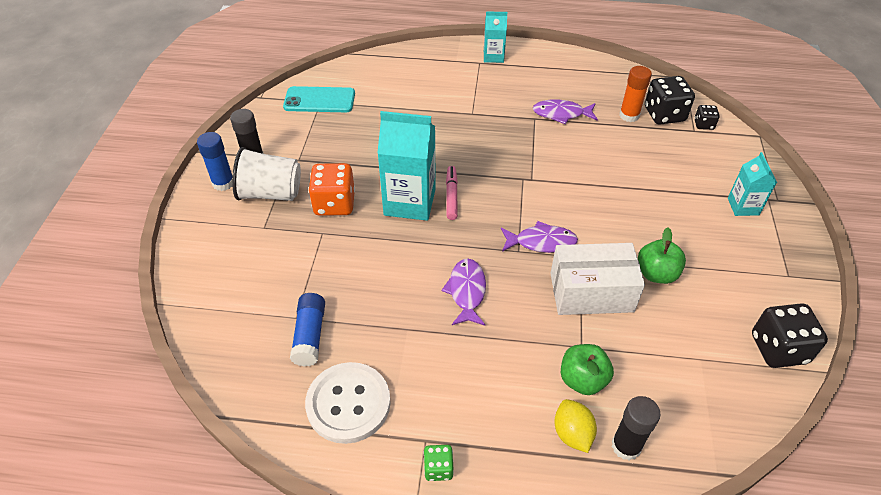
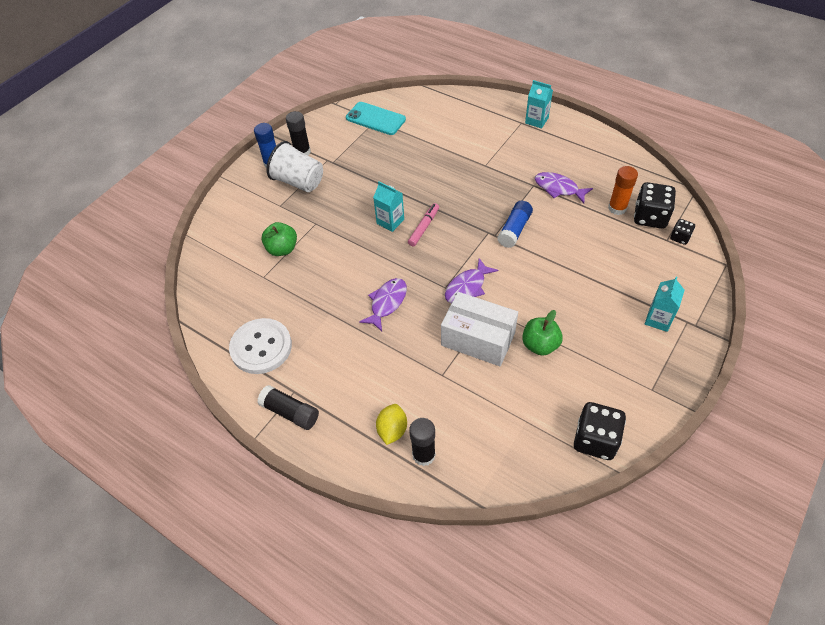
camera: 30 degrees right, 5 degrees up
blue glue stick [290,293,325,367] -> blue glue stick moved to [497,201,533,248]
orange dice [308,163,355,216] -> none
turquoise carton [377,111,436,221] -> turquoise carton [373,181,404,232], size x0.55
green dice [423,445,454,481] -> black glue stick [257,385,319,430]
purple fish [501,221,578,253] -> purple fish turned 105 degrees clockwise [445,258,498,303]
green apple [561,344,614,395] -> green apple moved to [261,222,297,256]

